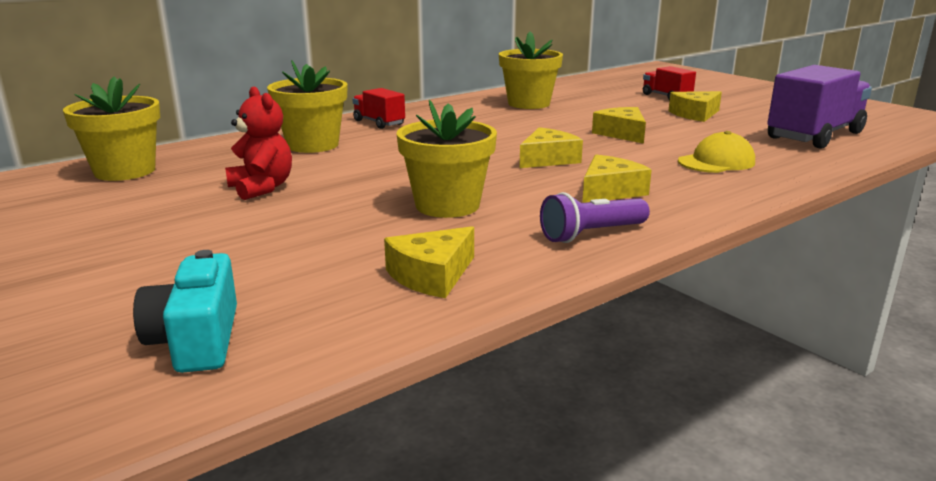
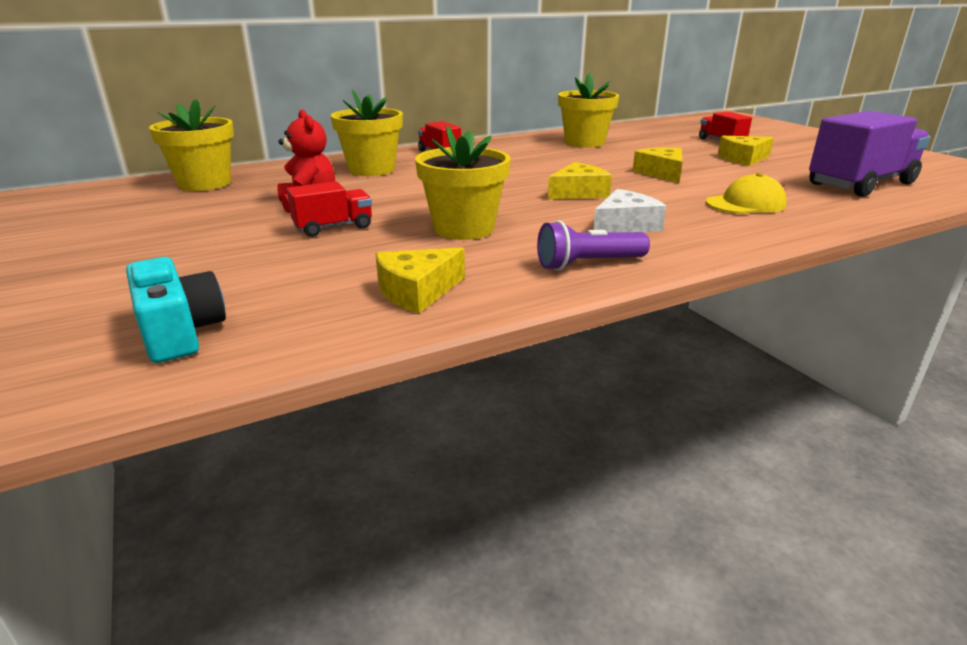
camera: 10 degrees right, 5 degrees up
turquoise camera [133,250,237,373] -> turquoise camera turned 150 degrees clockwise [126,257,226,363]
yellow cheese [582,155,652,203] -> white cheese [593,189,666,232]
none -> red truck [287,181,372,237]

